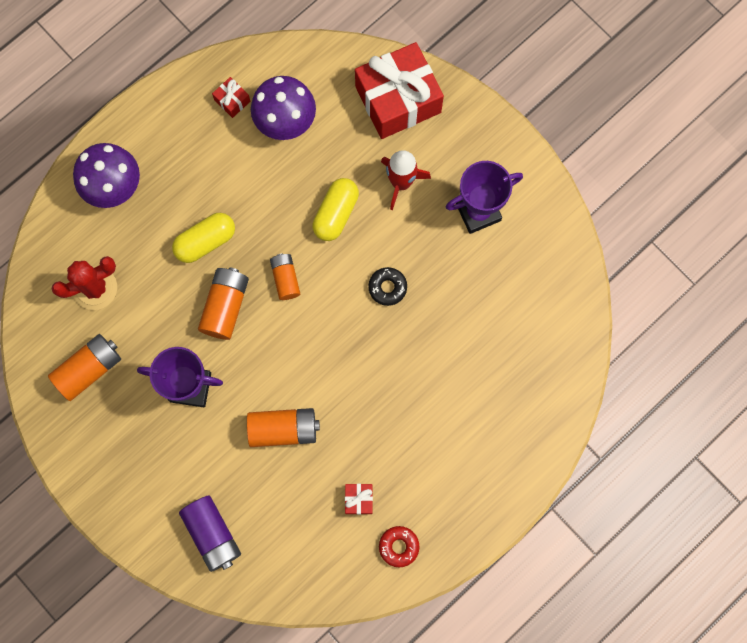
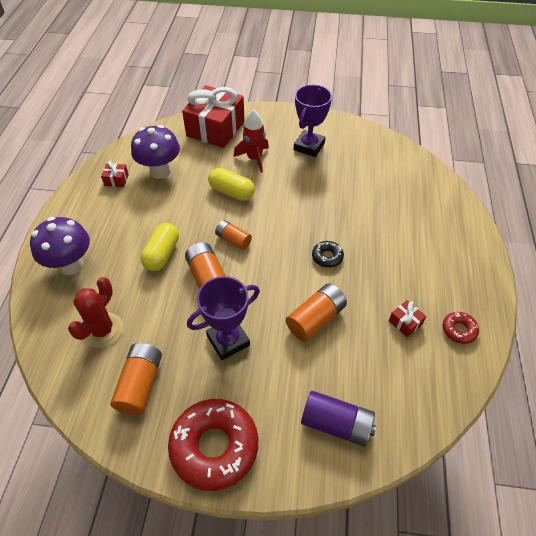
camera: 40 degrees left, 25 degrees down
yellow capsule [312,178,359,241] -> yellow capsule turned 45 degrees counterclockwise [208,168,255,201]
black donut [368,267,407,306] -> black donut moved to [312,241,344,268]
none -> red donut [168,399,258,491]

